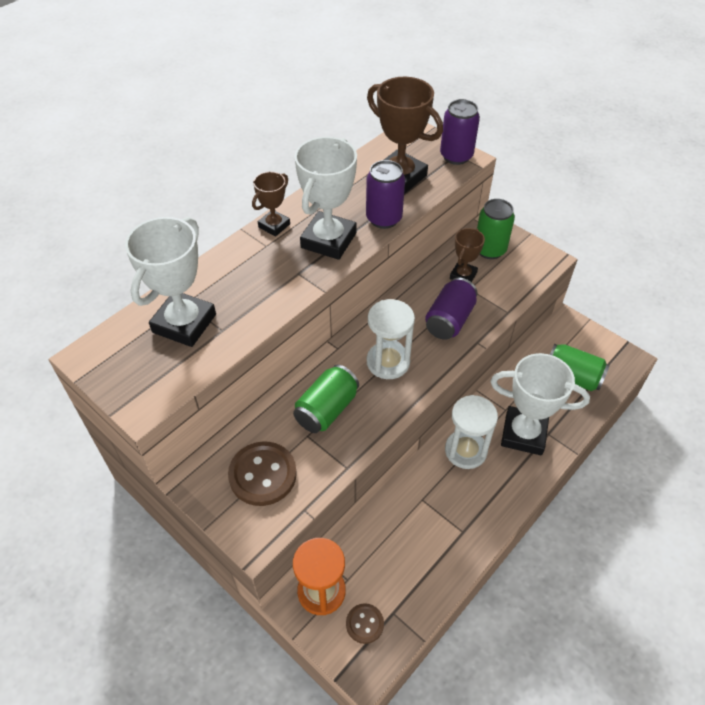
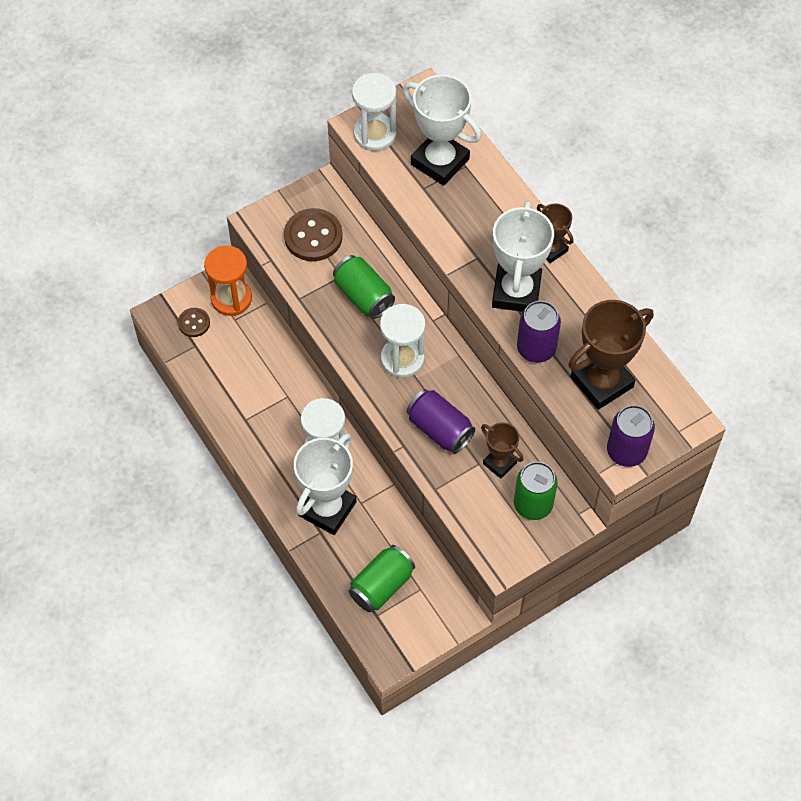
camera: 105 degrees right, 10 degrees up
white trophy [294,137,357,260] -> white trophy turned 60 degrees clockwise [492,201,554,312]
none -> white hourglass [352,73,397,151]

